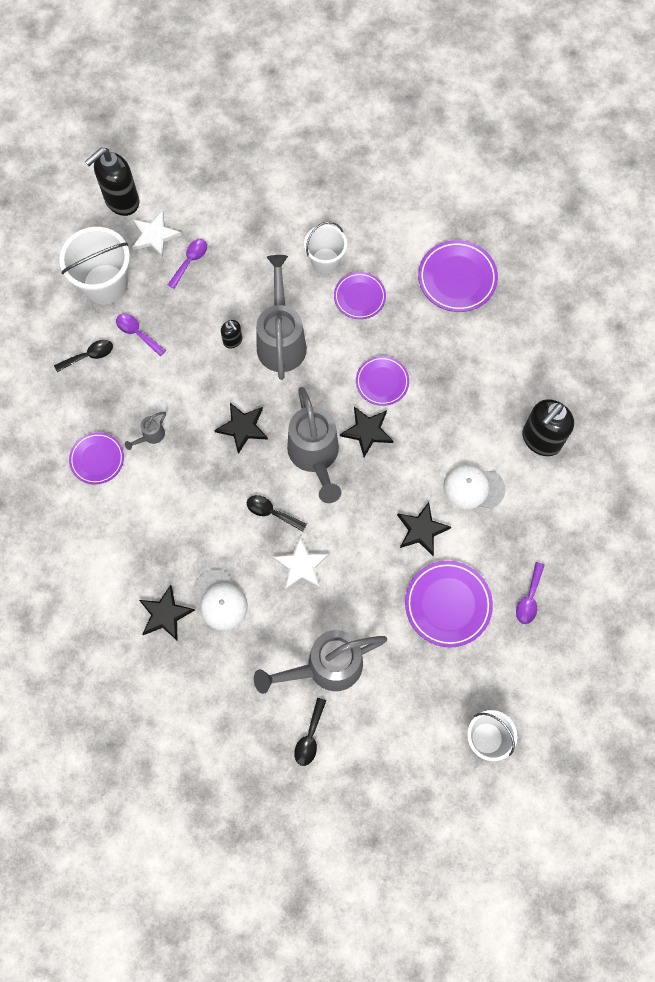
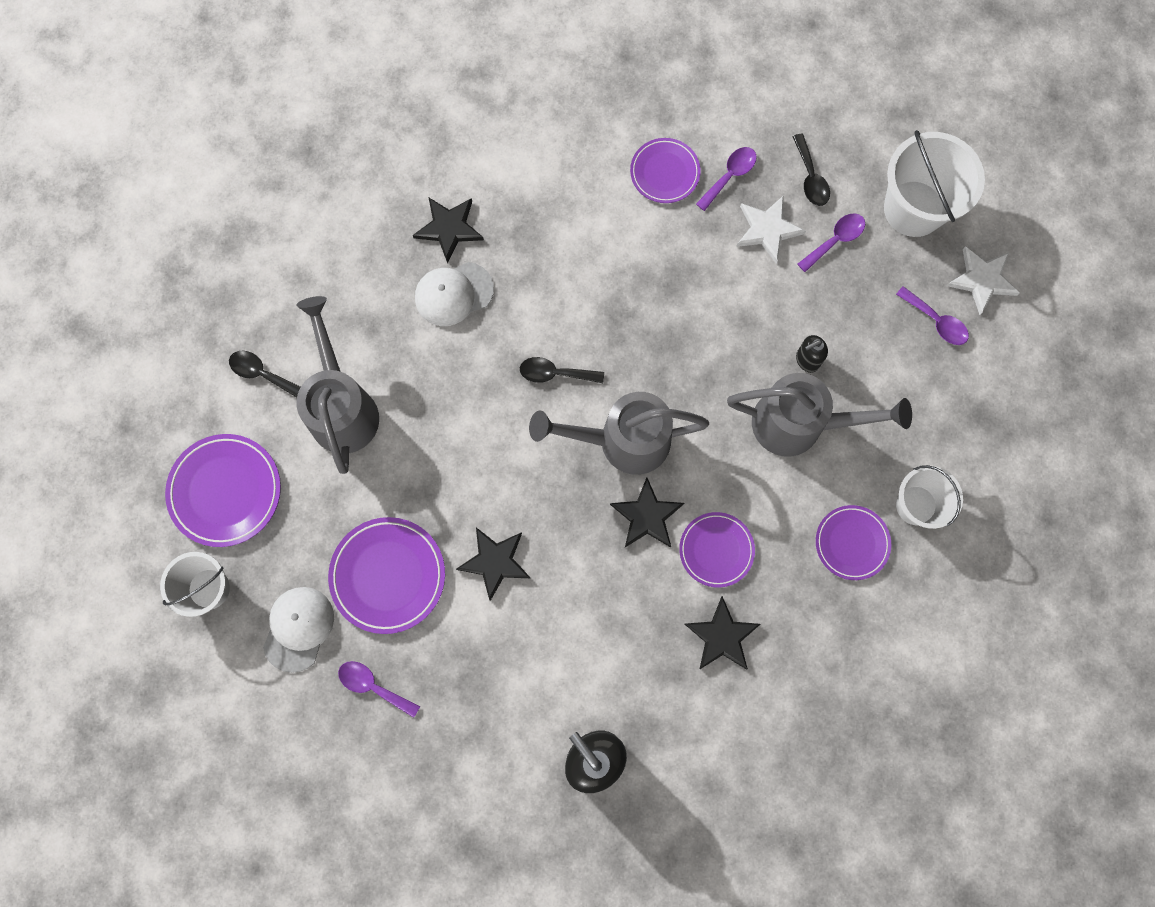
camera: 100 degrees right, 5 degrees up
black soap dispenser [85,148,139,216] -> none
grey watering can [125,412,166,450] -> none
black star [214,403,268,454] -> black star moved to [685,596,760,670]
black spoon [247,495,307,532] -> black spoon turned 120 degrees counterclockwise [520,357,604,383]
white star [273,537,329,590] -> white star moved to [736,196,806,263]
purple plate [418,240,498,312] -> purple plate moved to [165,434,281,547]
white cap [443,464,505,509] -> white cap moved to [263,587,334,673]
none -> purple spoon [696,147,757,211]

